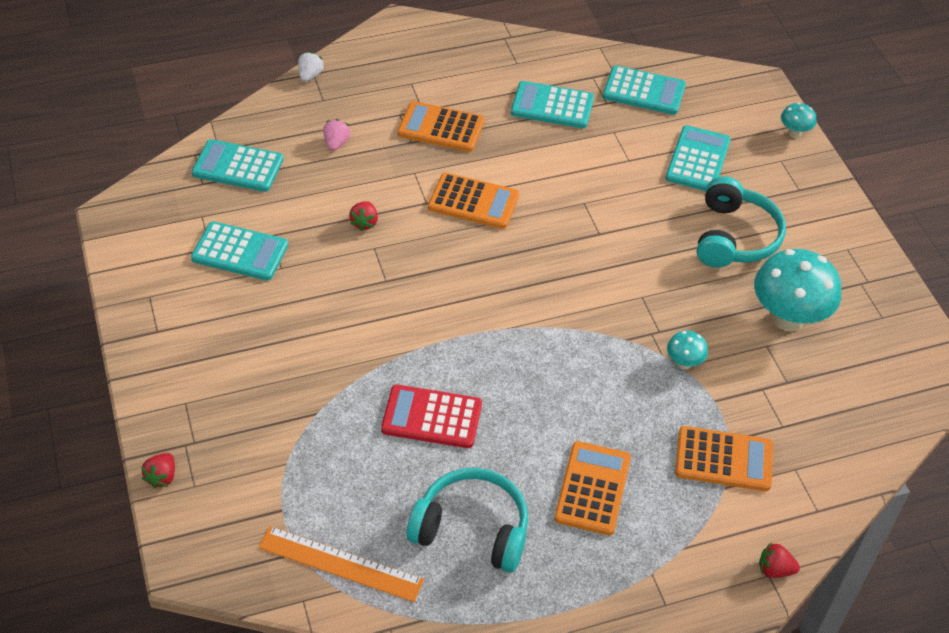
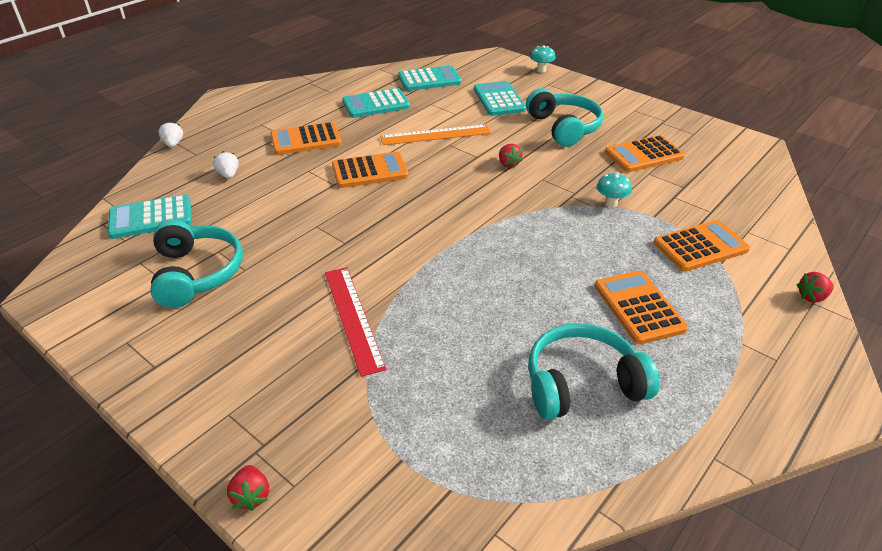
camera: 30 degrees left, 10 degrees down
turquoise calculator [191,221,288,281] -> turquoise headphones [150,219,243,308]
orange ruler [258,526,424,602] -> orange ruler moved to [380,124,491,145]
pink strawberry [323,119,350,151] -> white strawberry [213,151,238,179]
red strawberry [349,201,378,231] -> red strawberry moved to [499,144,523,168]
red calculator [381,384,482,448] -> none
turquoise mushroom [754,249,841,331] -> orange calculator [605,135,685,172]
none -> red ruler [325,267,386,377]

